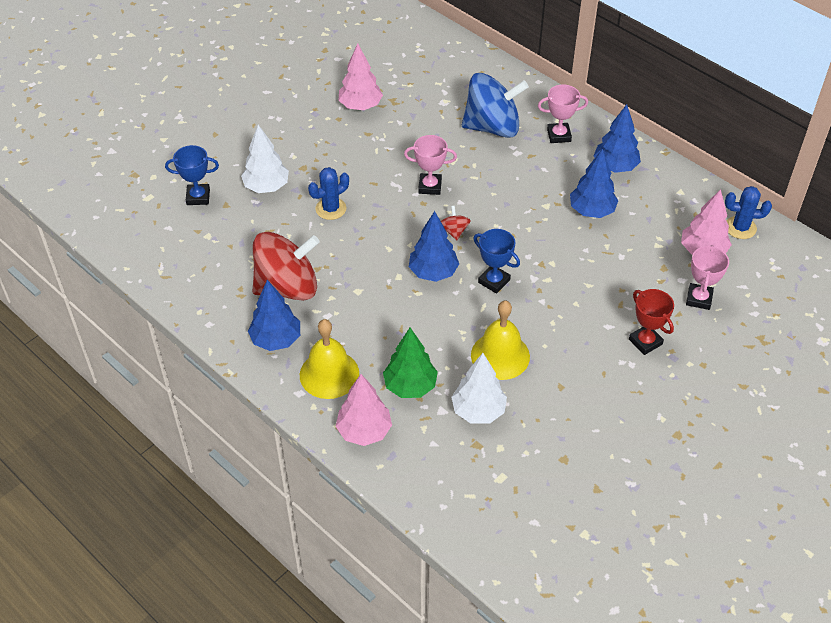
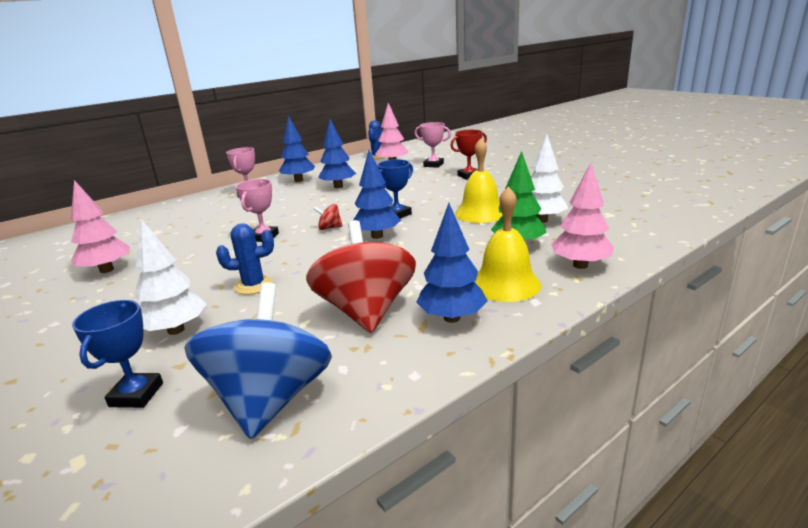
camera: 80 degrees left, 25 degrees down
blue cactus [308,167,349,220] -> blue cactus turned 75 degrees counterclockwise [216,223,274,295]
blue spinning top [462,73,529,138] -> blue spinning top moved to [184,283,332,439]

